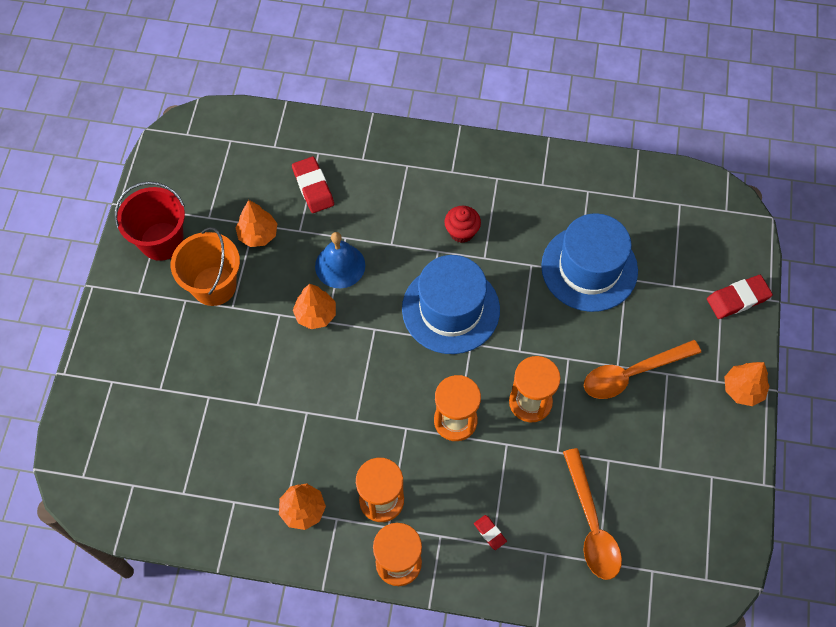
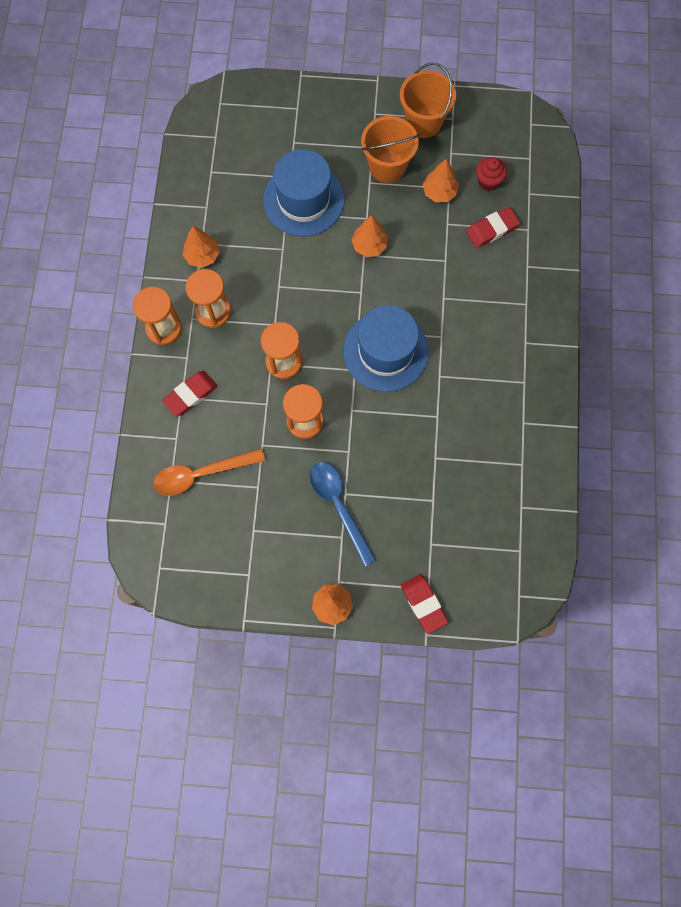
camera: 85 degrees right, 10 degrees up
red bucket [115,181,185,261] -> orange bucket [400,62,456,138]
blue bell [315,232,365,288] -> none
red cupcake [444,206,481,243] -> red cupcake moved to [476,157,507,191]
red eraser [474,515,507,550] -> red eraser [162,371,218,416], size x1.84
blue hat [541,213,638,312] -> blue hat moved to [263,149,345,237]
orange spoon [584,340,701,399] -> blue spoon [310,462,377,567]

